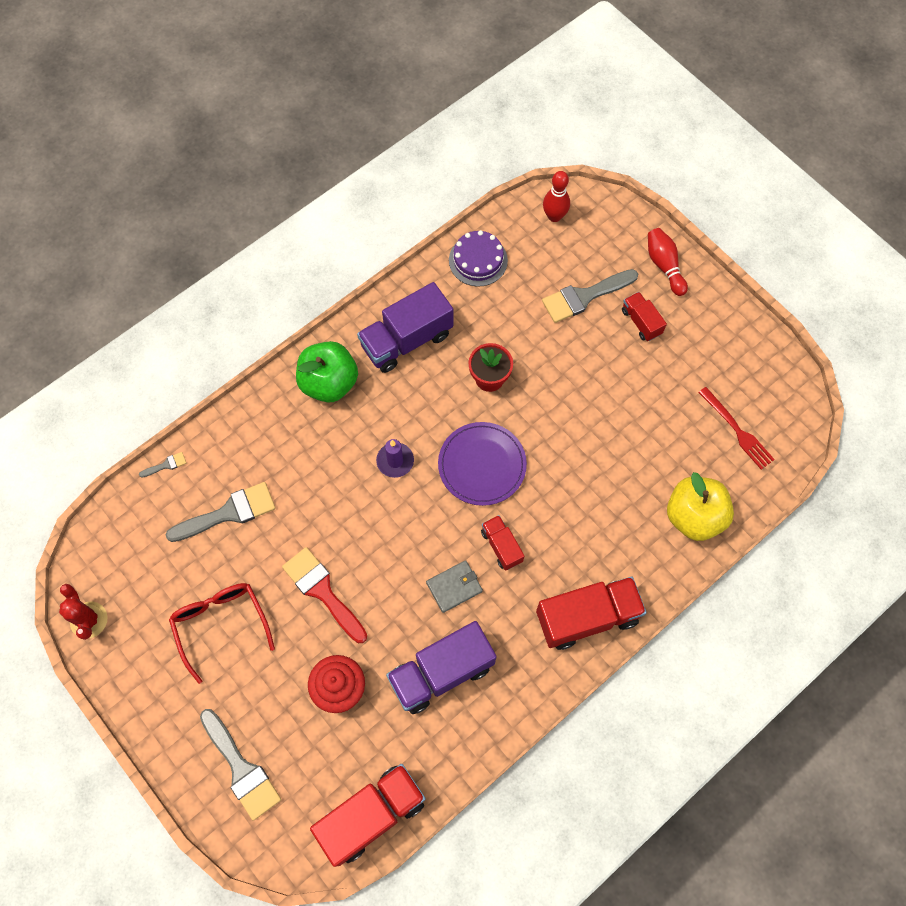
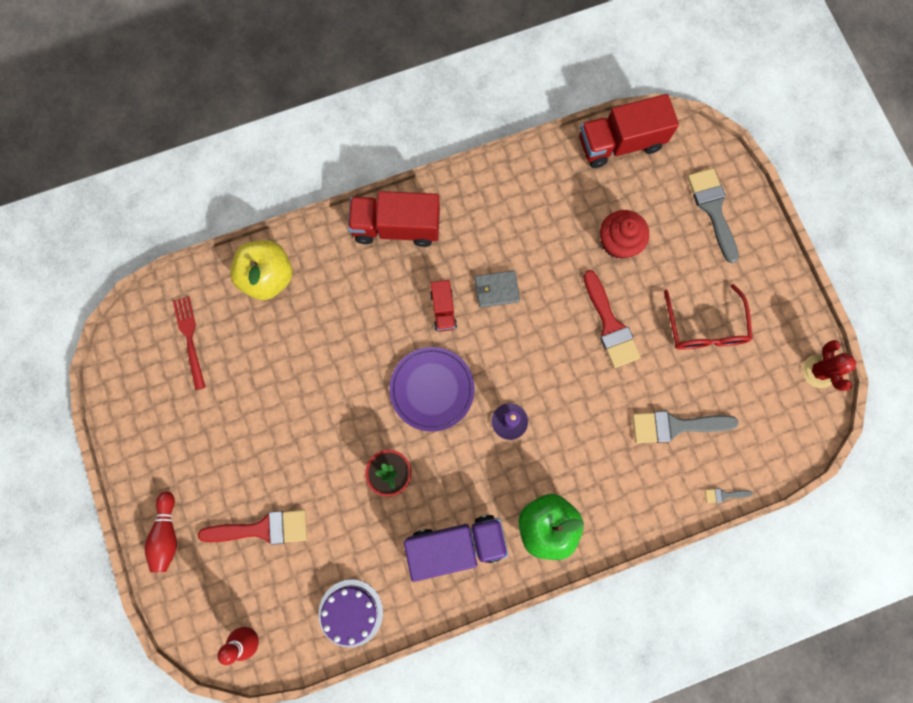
camera: 160 degrees left, 10 degrees up
purple truck [386,621,497,714] -> none
grey brush [542,269,638,323] -> red brush [198,510,307,545]
red truck [622,292,667,341] -> none

